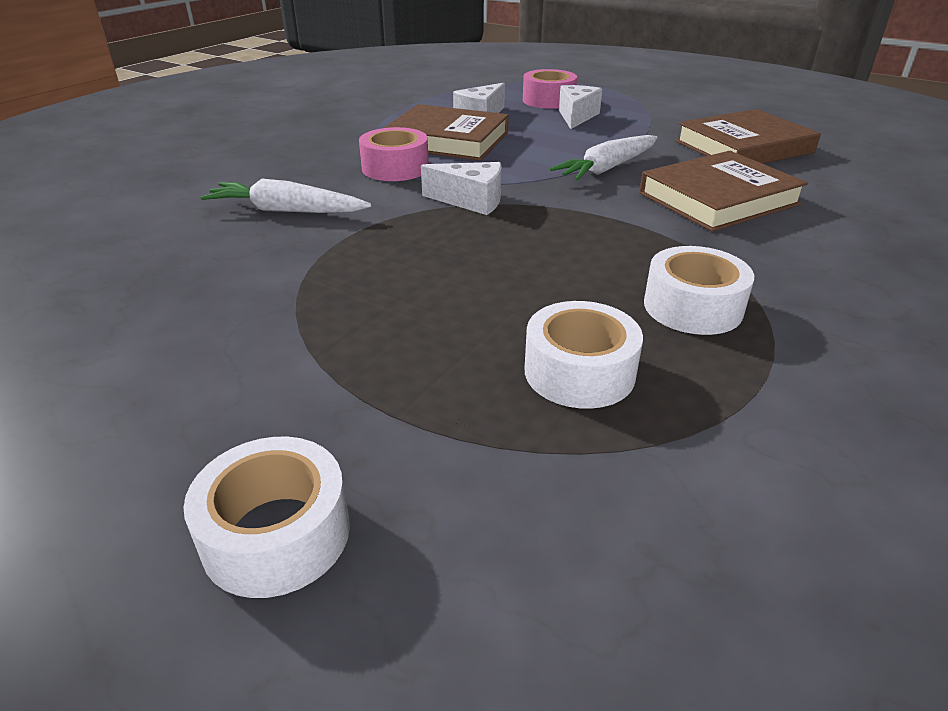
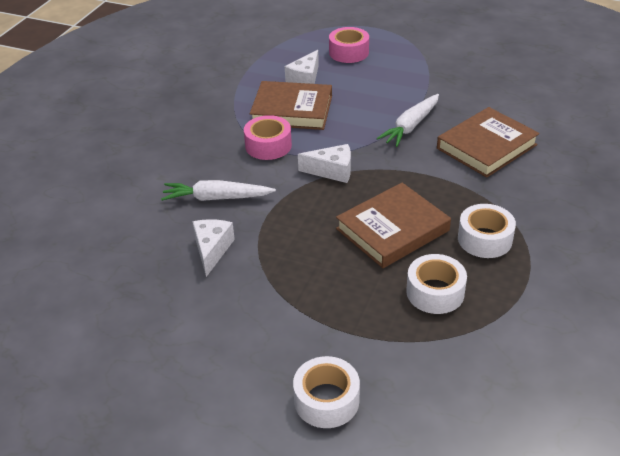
camera: 10 degrees left, 5 degrees up
white cheese [559,85,602,129] -> white cheese moved to [192,219,235,277]
brown book [676,109,821,164] -> brown book moved to [336,183,451,268]

